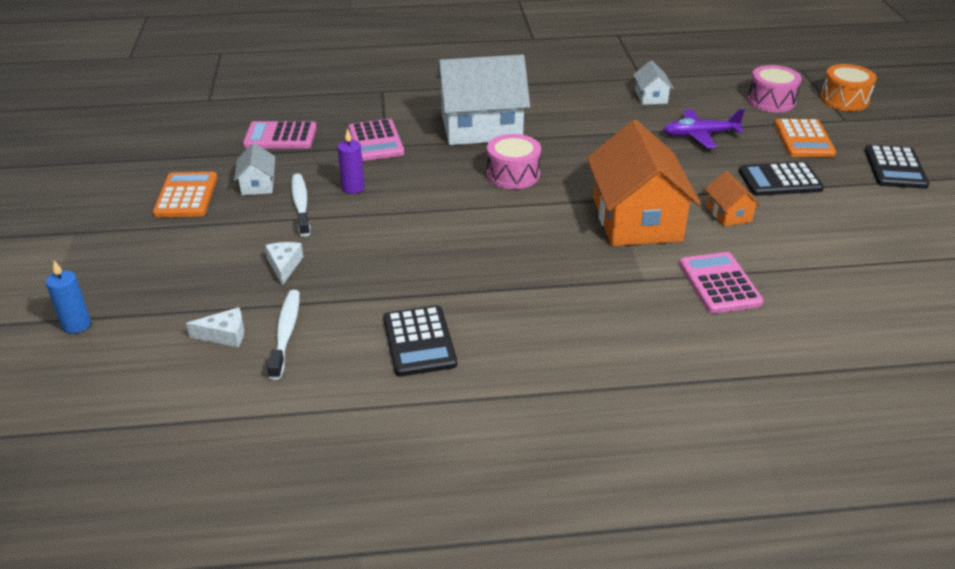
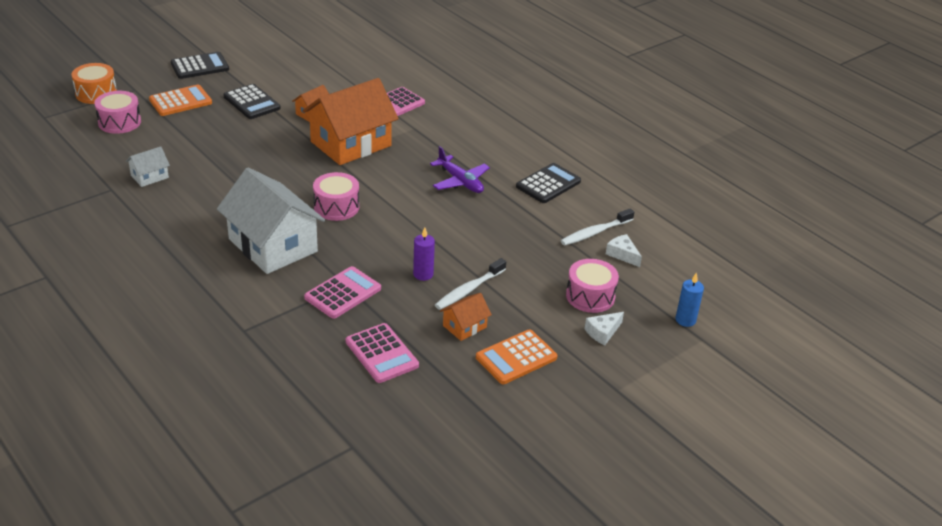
camera: 125 degrees left, 0 degrees up
white house [234,143,275,195] -> orange house [440,293,492,341]
white cheese [265,242,303,286] -> white cheese moved to [584,312,624,345]
purple plane [663,109,745,149] -> purple plane moved to [430,146,490,193]
none -> pink drum [566,259,619,313]

